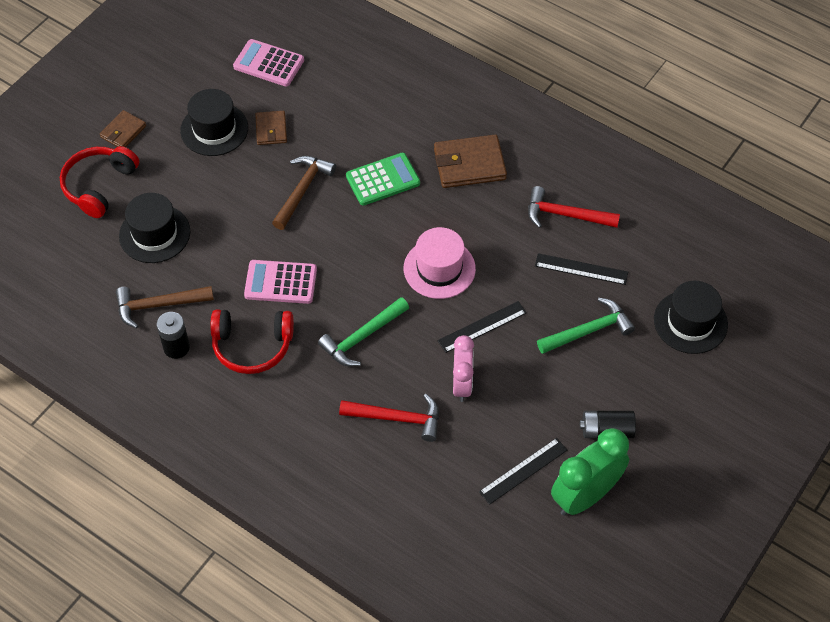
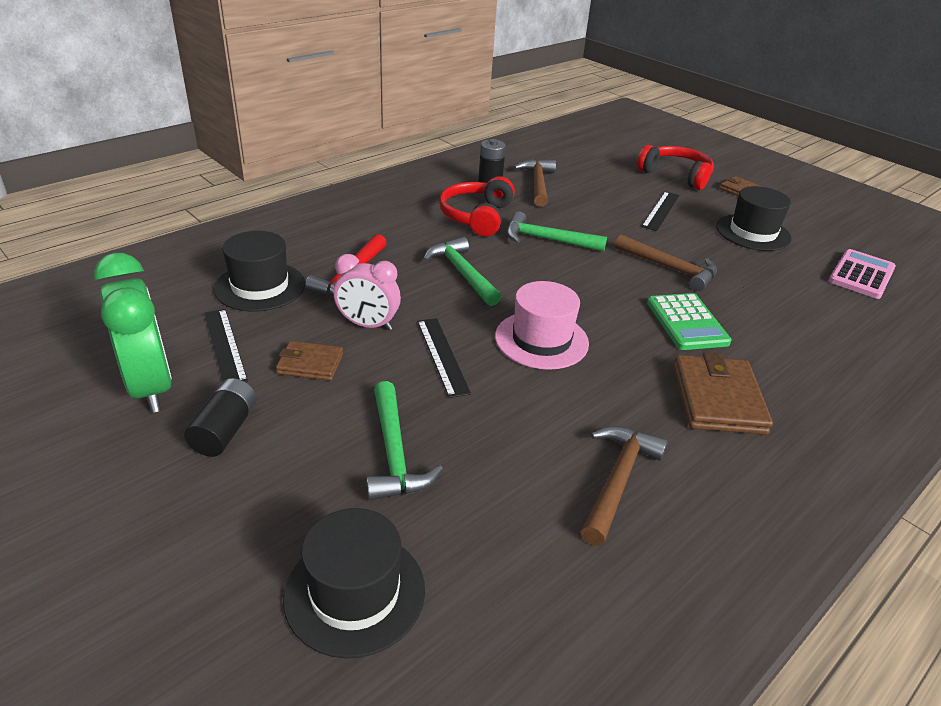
camera: 100 degrees right, 20 degrees down
black hat [119,193,190,263] -> black hat moved to [214,231,305,312]
pink calculator [244,260,317,304] -> green hammer [507,211,607,252]
brown wallet [255,111,287,145] -> brown wallet moved to [276,341,343,381]
red hammer [528,186,620,228] -> brown hammer [581,426,668,546]
black ruler [535,253,628,285] -> black ruler moved to [642,191,680,231]

